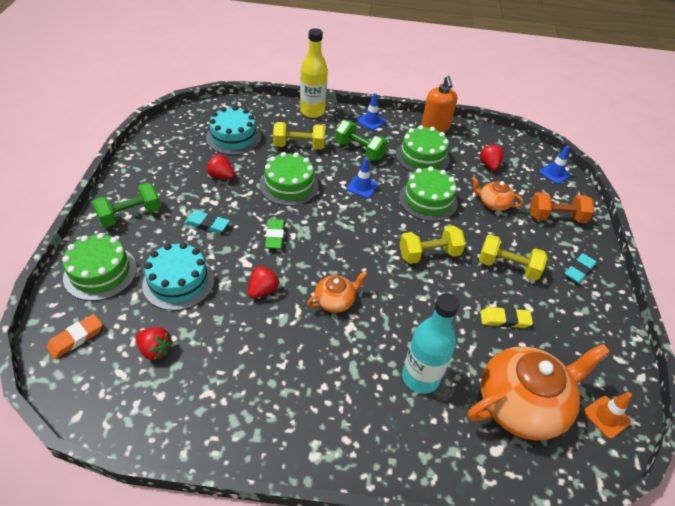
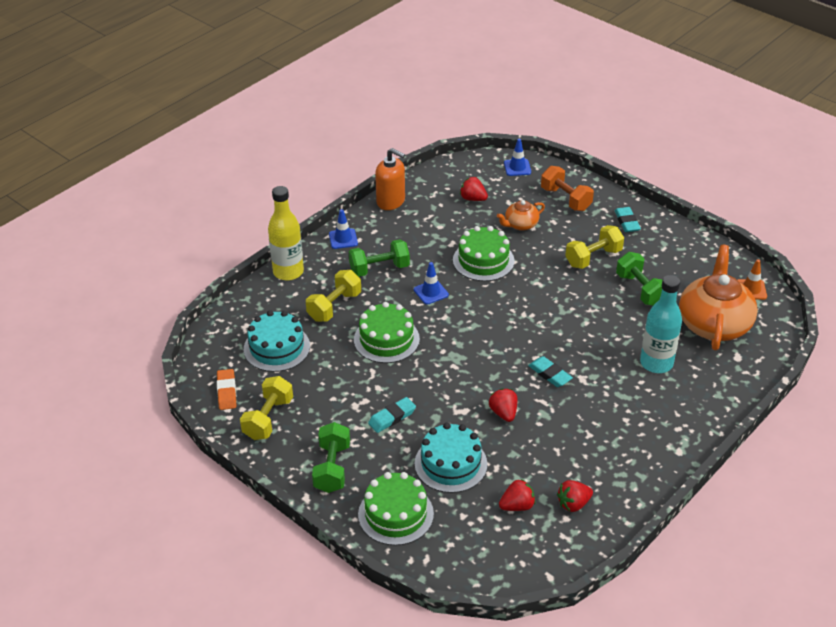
camera: 50 degrees left, 5 degrees down
orange eraser [46,314,103,359] -> orange eraser moved to [217,369,236,410]
red strawberry [206,154,235,179] -> red strawberry moved to [557,480,593,512]
green eraser [265,219,285,249] -> none
orange teapot [307,271,367,313] -> turquoise eraser [528,356,573,387]
green cake [396,125,450,172] -> none
yellow dumbbell [399,226,466,264] -> yellow dumbbell moved to [240,376,293,440]
yellow eraser [480,307,533,328] -> green dumbbell [616,252,662,306]
orange dumbbell [530,192,594,223] -> orange dumbbell turned 75 degrees counterclockwise [541,166,594,211]

